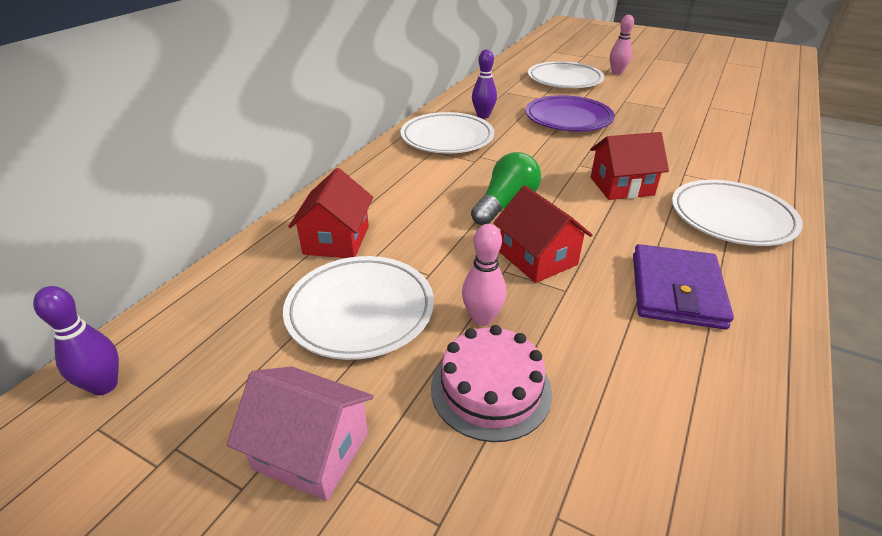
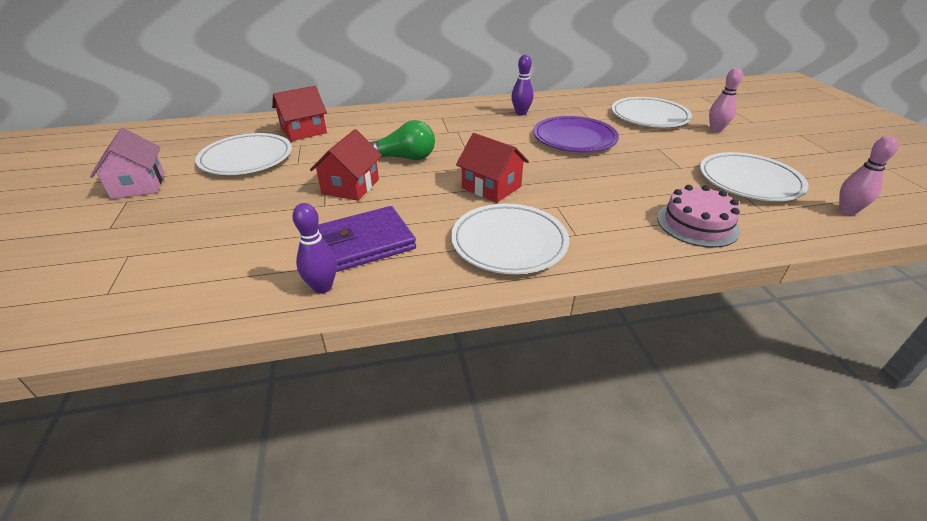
camera: 50 degrees right, 0 degrees up
purple bowling pin [33,286,119,395] -> purple bowling pin moved to [292,203,337,294]
white plate [401,112,494,154] -> white plate moved to [700,152,808,201]
pink cake [431,325,552,442] -> pink cake moved to [657,185,740,248]
pink bowling pin [462,224,507,326] -> pink bowling pin moved to [839,136,899,215]

